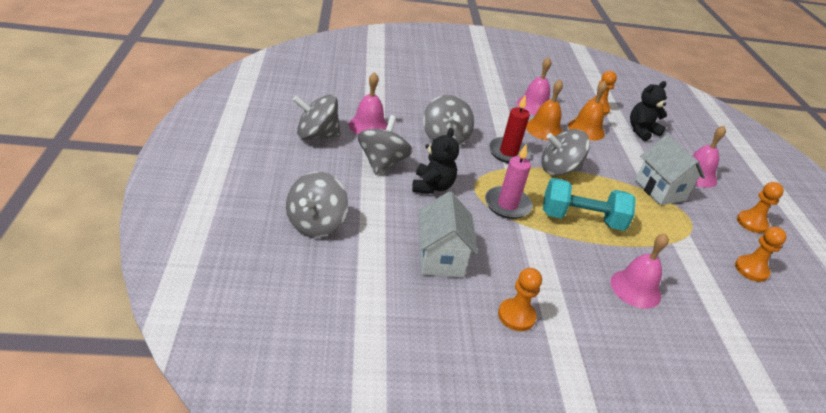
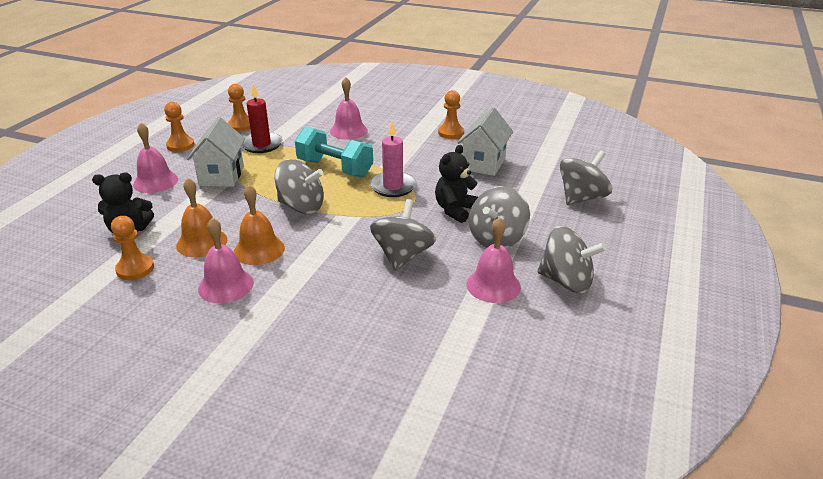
camera: 150 degrees left, 5 degrees down
red candle [489,94,531,163] -> red candle moved to [242,84,283,153]

